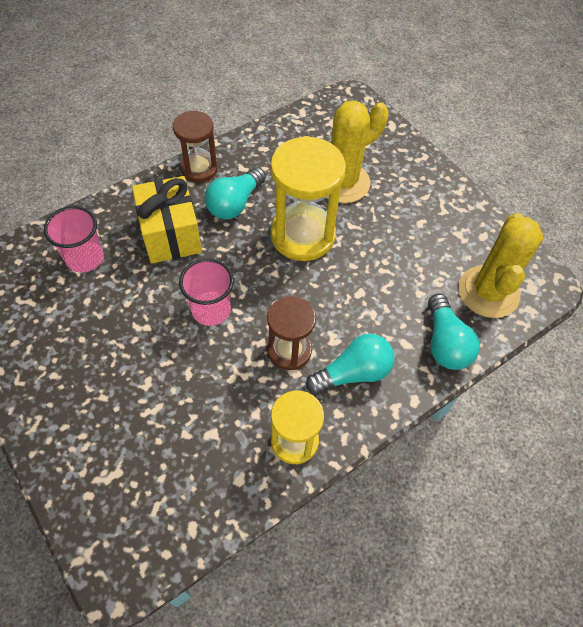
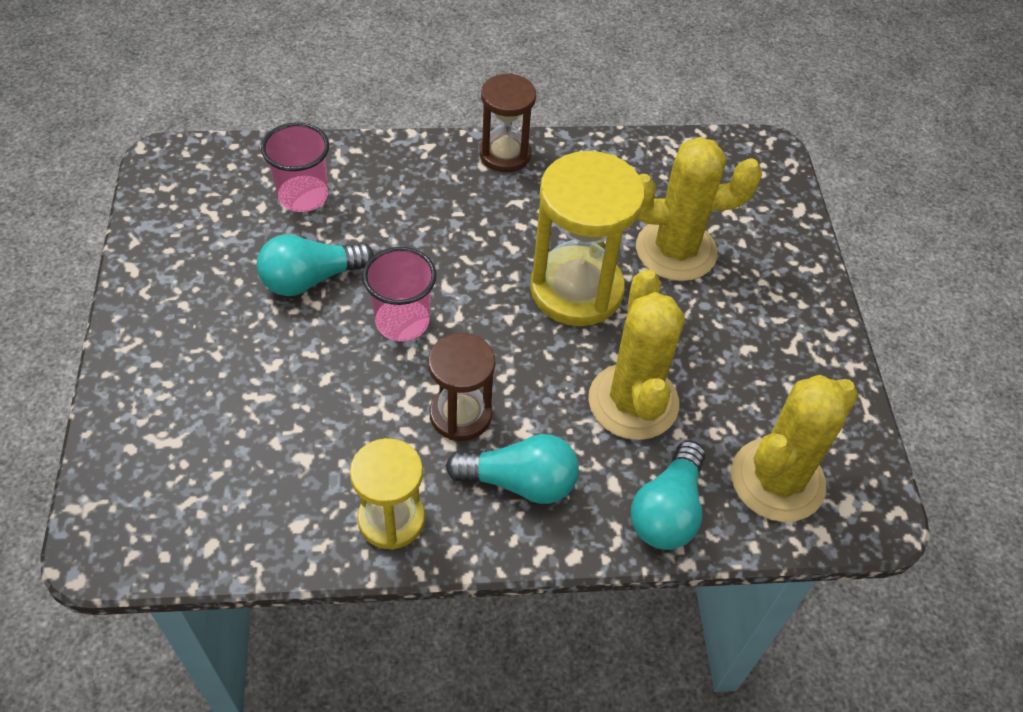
camera: 30 degrees right, 5 degrees down
yellow gift [132,176,202,264] -> none
turquoise light bulb [205,167,266,219] -> turquoise light bulb moved to [257,234,374,296]
none -> yellow cactus [588,269,685,440]

